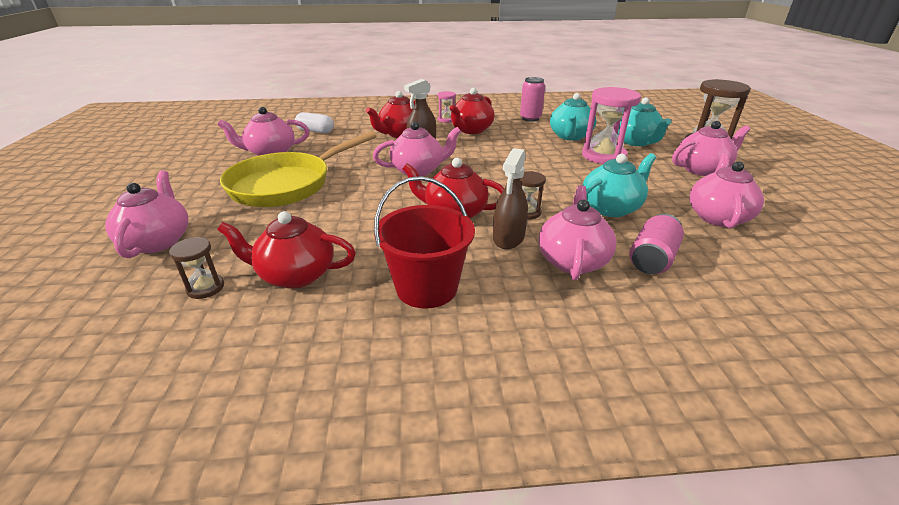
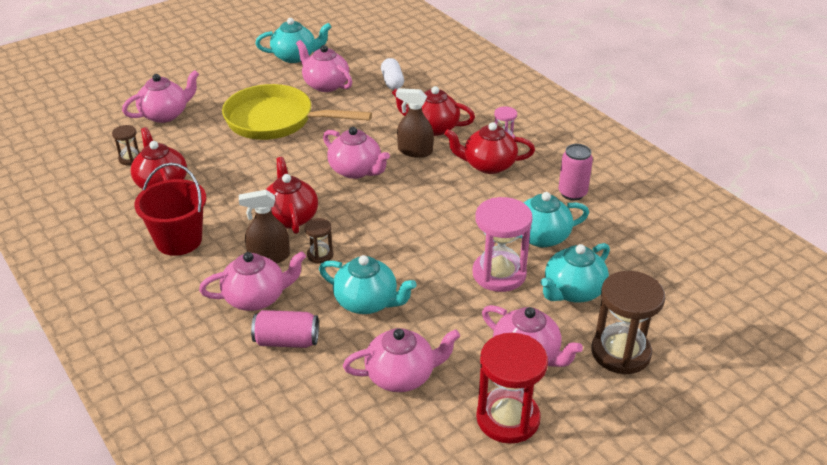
camera: 60 degrees right, 5 degrees up
none -> turquoise teapot [255,18,332,63]
none -> red hourglass [476,333,548,444]

